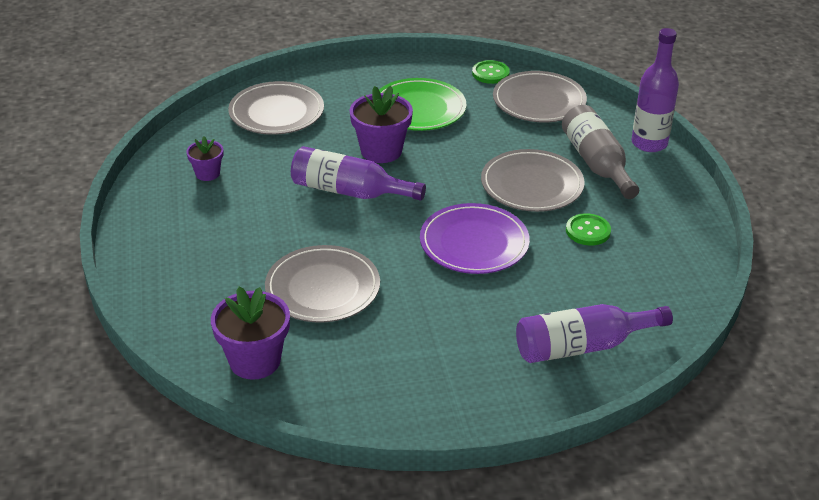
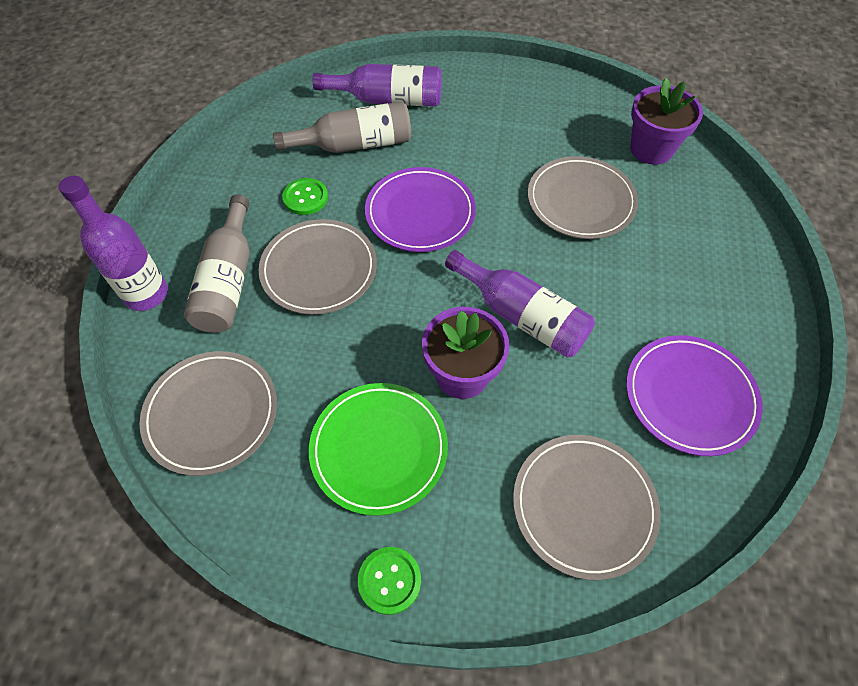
camera: 160 degrees left, 20 degrees up
purple flower pot [186,136,224,181] -> purple plate [626,335,763,456]
green button [472,60,510,84] -> green button moved to [358,547,421,615]
none -> grey bottle [273,102,411,153]

